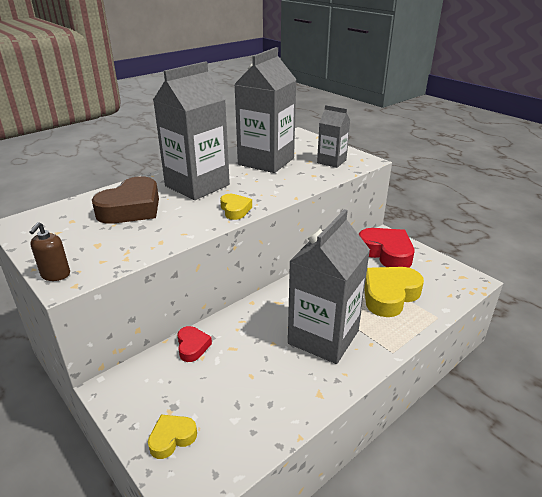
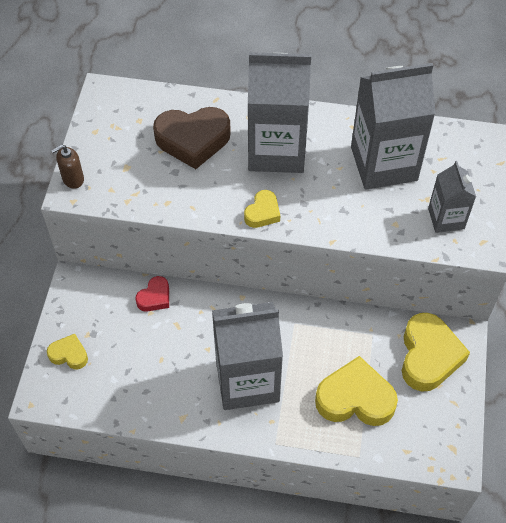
camera: 50 degrees right, 25 degrees up
red heart [359,228,414,268] -> yellow heart [402,313,470,391]

